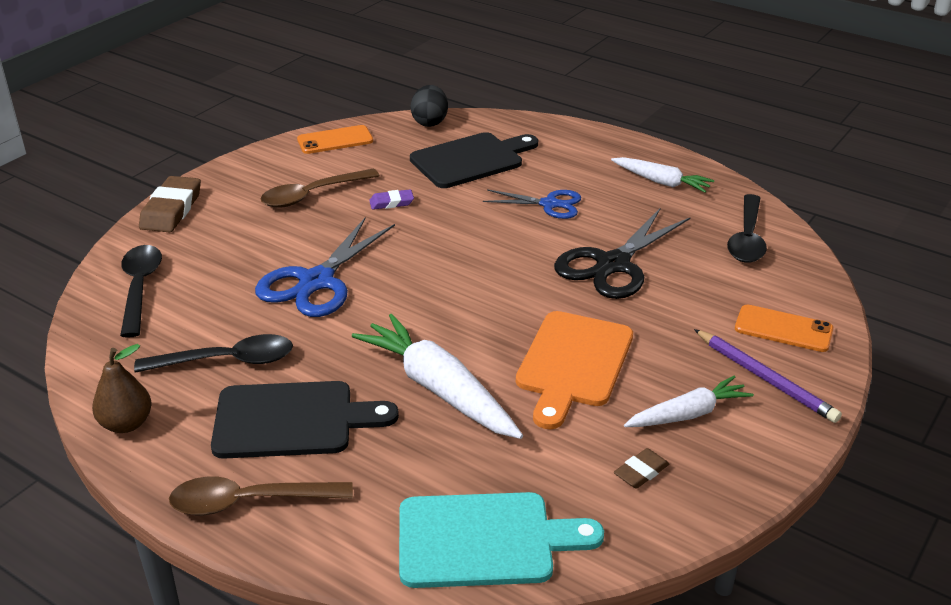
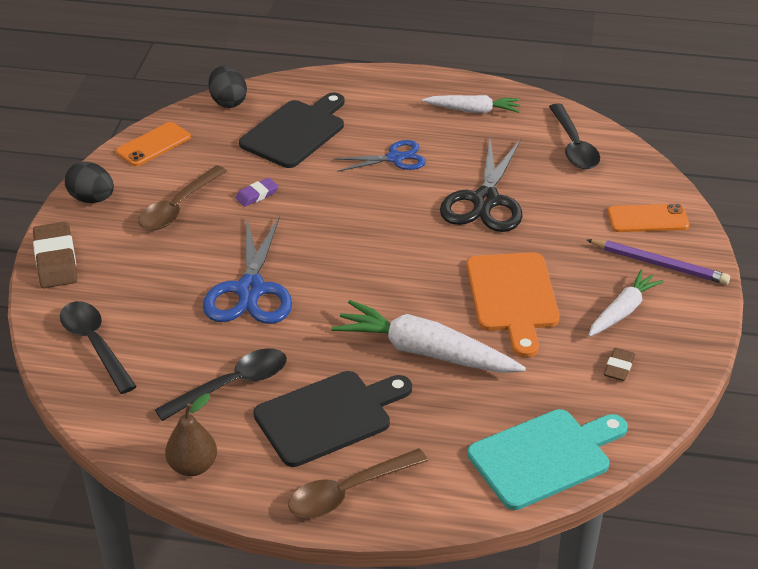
camera: 25 degrees left, 5 degrees up
none -> black egg [65,162,114,203]

